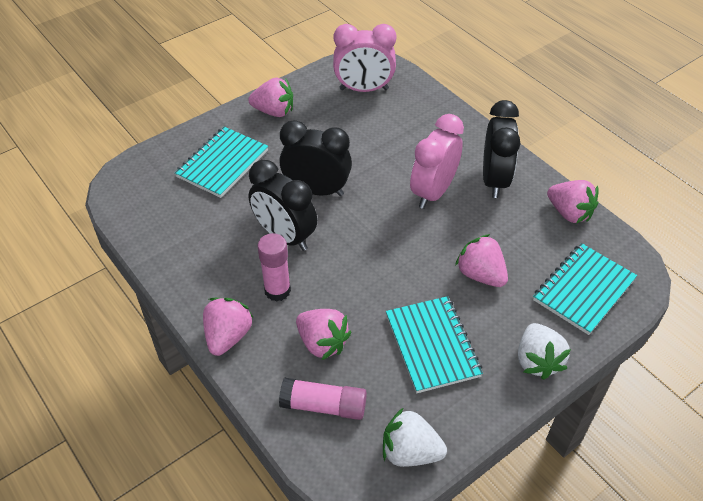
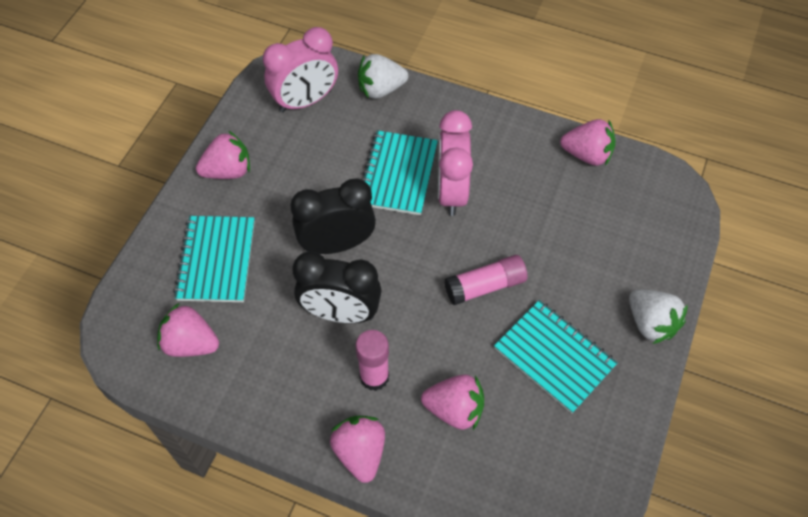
camera: 30 degrees left, 10 degrees up
pink glue stick [279,378,367,420] -> pink glue stick moved to [444,255,528,305]
white strawberry [383,408,447,467] -> white strawberry moved to [358,54,408,99]
pink strawberry [455,234,508,287] -> pink strawberry moved to [157,303,219,357]
black clock [483,100,521,198] -> none
turquoise notebook [533,243,637,335] -> turquoise notebook moved to [362,130,438,215]

